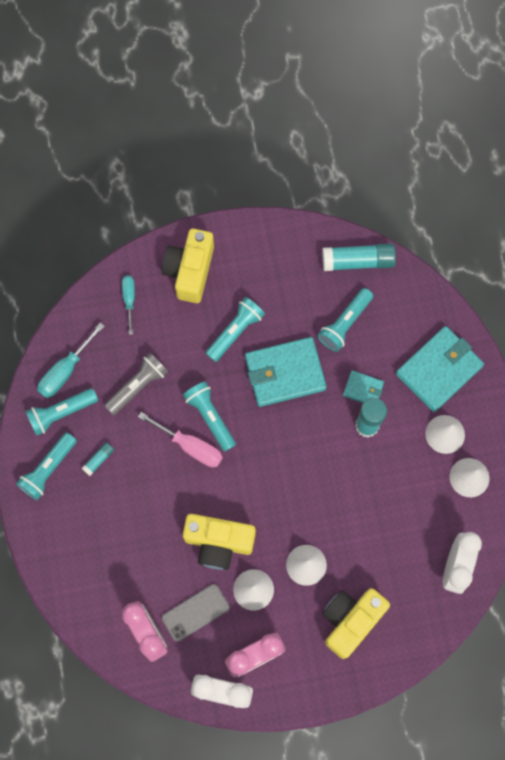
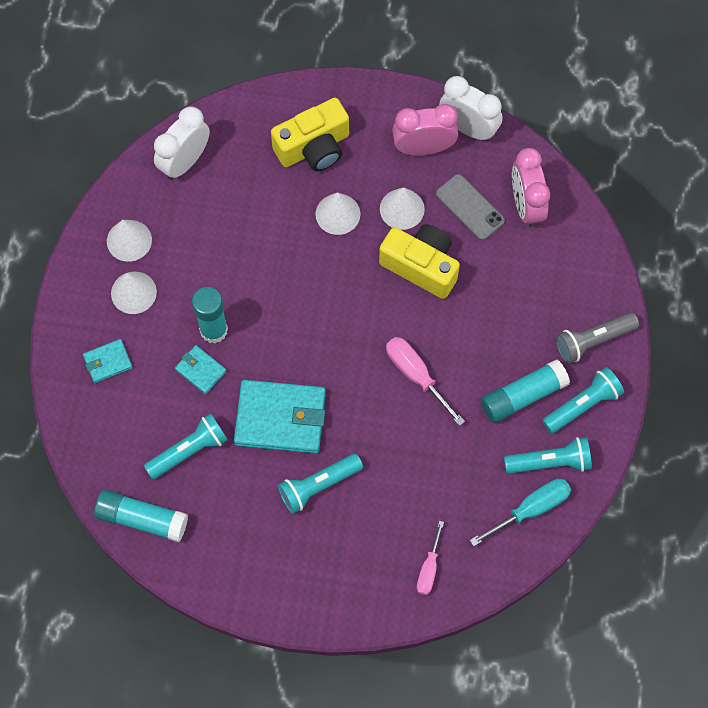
camera: 160 degrees left, 5 degrees down
turquoise glue stick [82,442,114,476] -> turquoise glue stick [481,360,570,423], size x2.05
grey flashlight [104,353,168,415] -> grey flashlight moved to [555,313,639,364]
turquoise screwdriver [122,276,135,335] -> pink screwdriver [417,521,444,595]
yellow camera [162,228,214,303] -> none
grey phone [162,584,230,642] -> grey phone turned 60 degrees clockwise [436,174,505,240]
turquoise flashlight [183,381,236,452] -> none
turquoise wallet [396,326,484,412] -> turquoise wallet [83,339,133,383], size x0.49

